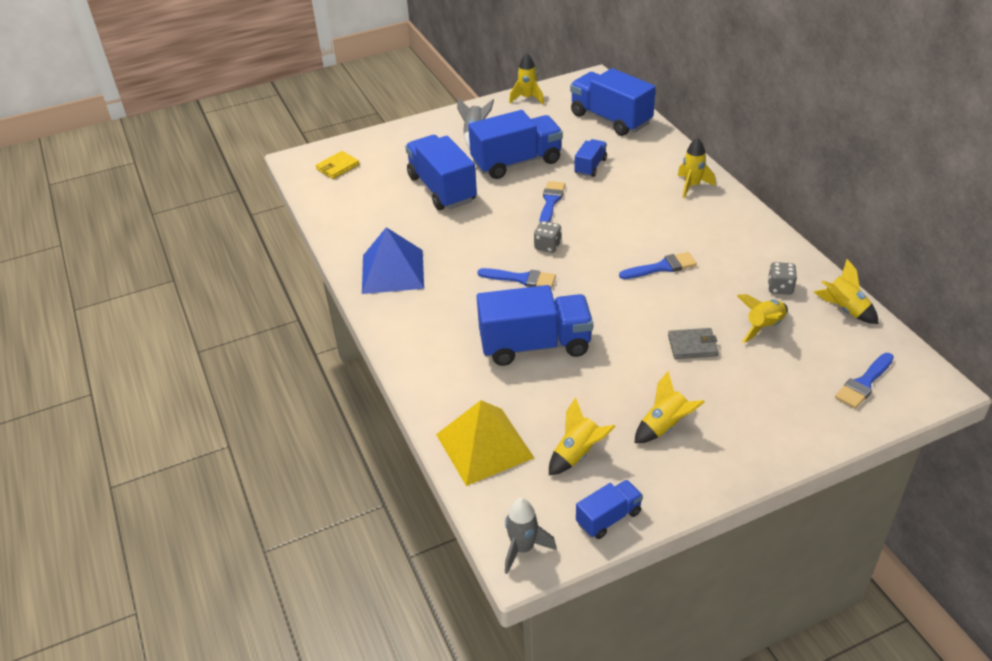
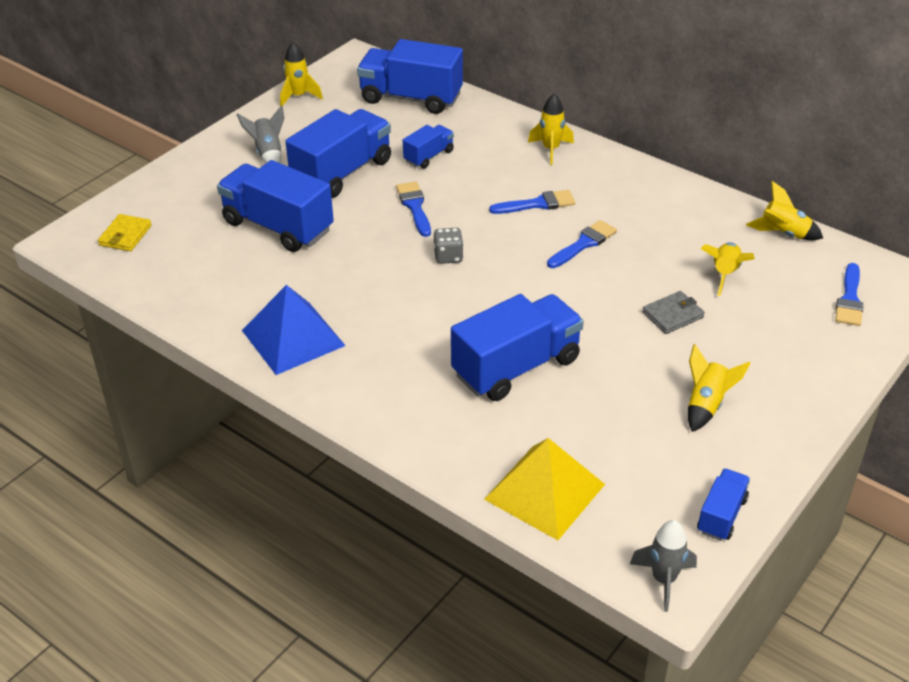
camera: 30 degrees left, 0 degrees up
blue brush [478,268,556,289] -> blue brush moved to [489,190,576,214]
yellow rocket [549,397,616,475] -> none
blue truck [575,139,607,177] -> blue truck turned 45 degrees clockwise [403,125,454,169]
grey dice [768,262,797,295] -> none

